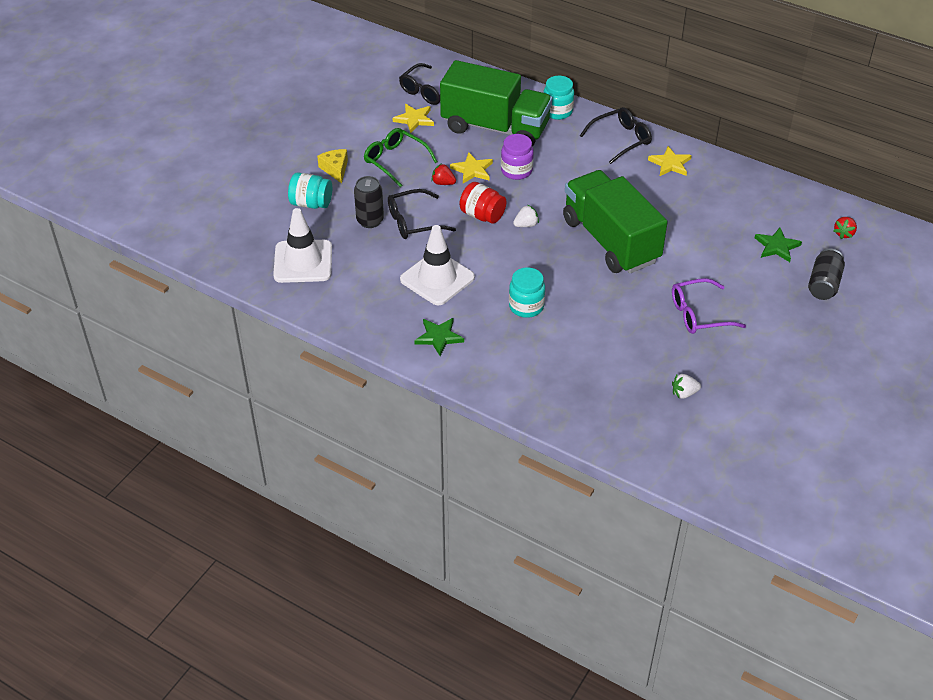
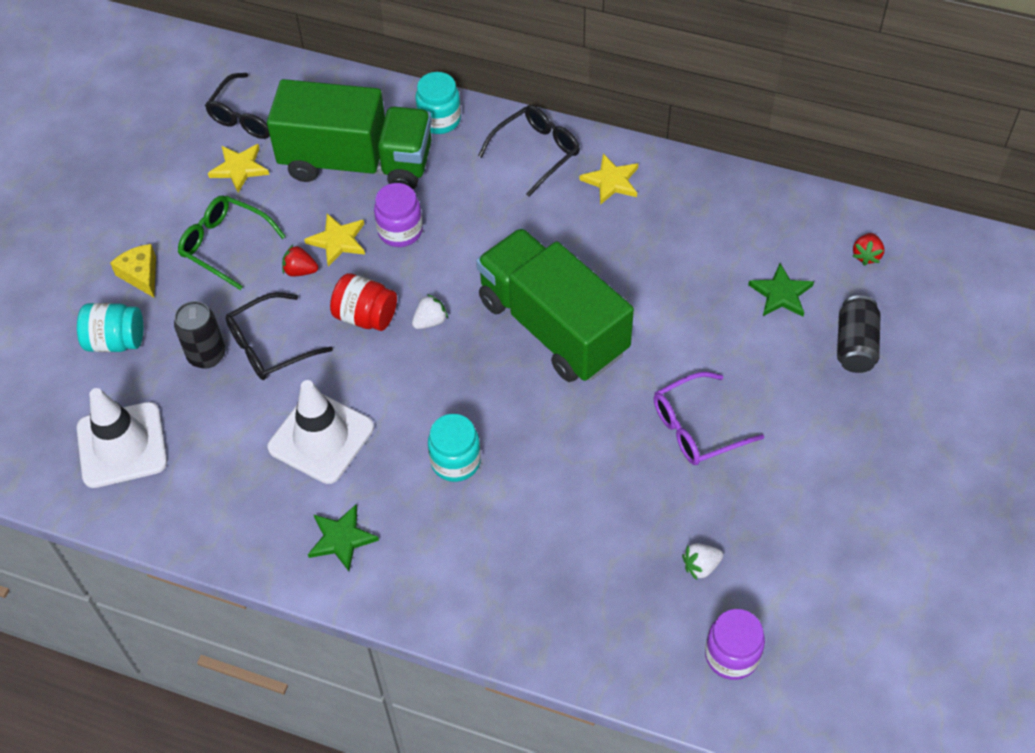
camera: 10 degrees left, 10 degrees up
none -> purple jar [705,609,765,680]

